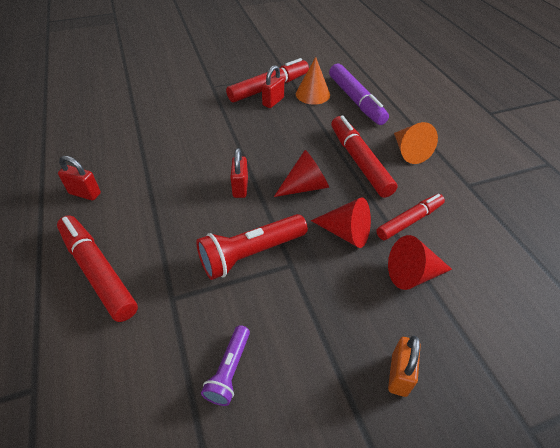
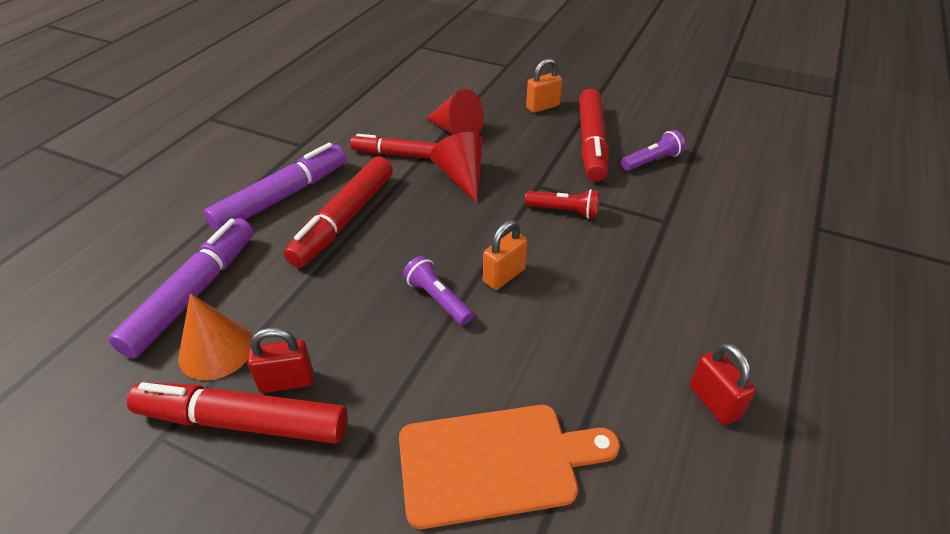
camera: 135 degrees left, 5 degrees down
red marker [57,215,138,322] -> red marker moved to [579,89,608,182]
red flashlight [196,214,308,280] -> red flashlight [525,189,599,219], size x0.58
red padlock [230,148,248,198] -> orange padlock [483,220,528,290]
red cone [274,150,329,197] -> none
orange cone [394,122,438,164] -> purple marker [204,143,346,232]
none -> orange cutting board [399,405,620,529]
none -> purple flashlight [403,256,473,326]

